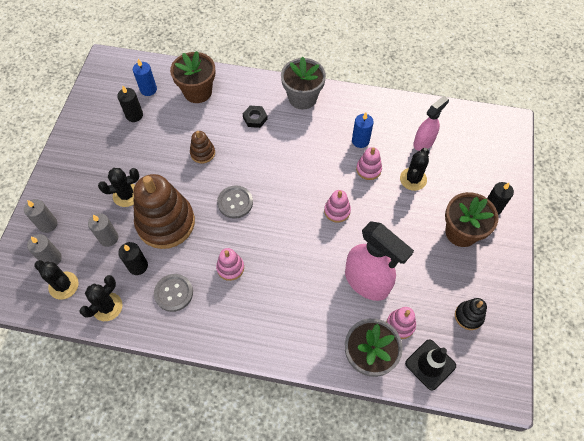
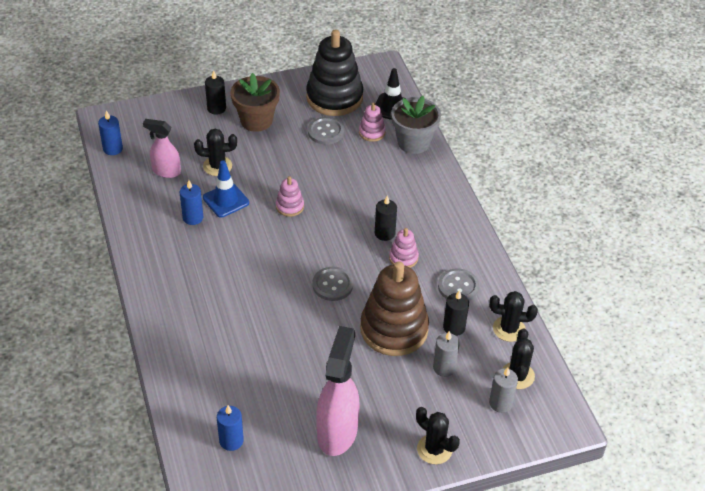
camera: 120 degrees left, 15 degrees down
grey candle [24,199,57,233] -> none
black cactus [98,168,140,207] -> black cactus moved to [416,407,460,464]
black candle [117,86,143,122] -> black candle moved to [375,196,397,241]
brown flower pot [170,51,215,103] -> none
brown stacking toy [190,131,215,164] -> none
black nut [243,106,268,128] -> none
grey flower pot [281,57,326,110] -> none
pink spray bottle [345,221,414,301] -> pink spray bottle moved to [316,326,359,456]
pink stacking toy [356,147,382,180] -> blue traffic cone [203,160,249,218]
black stacking toy [455,298,487,330] -> black stacking toy [306,29,363,116], size x2.19
none -> blue candle [98,110,123,155]
none -> grey button [308,117,344,145]

